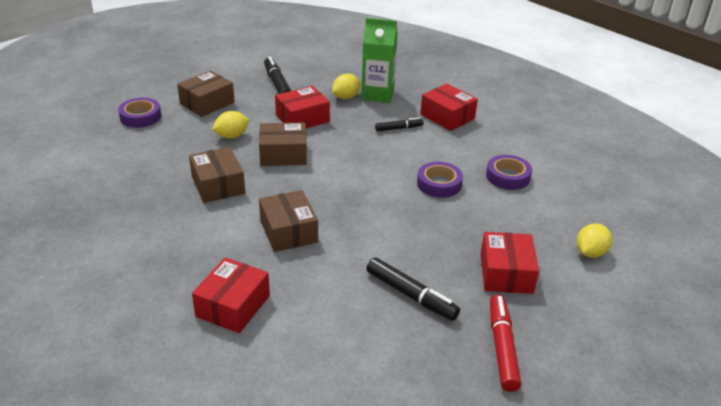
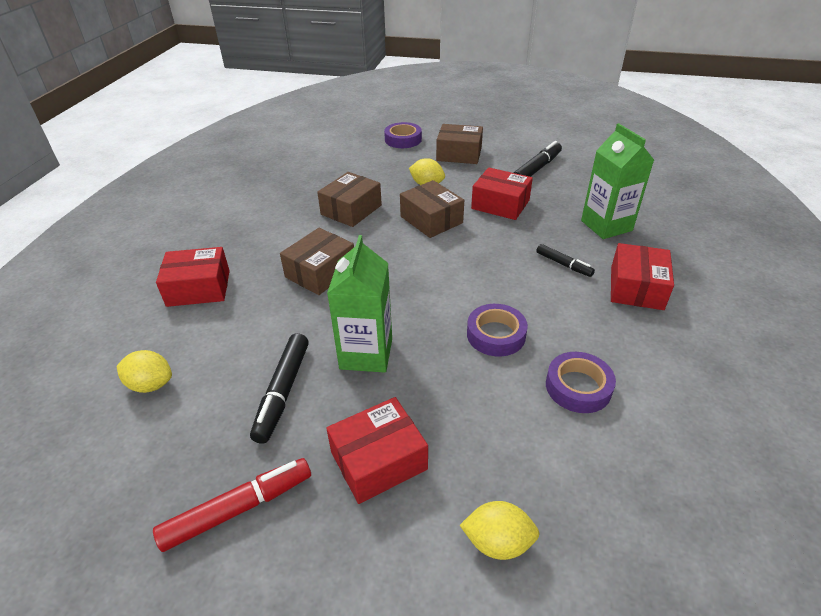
camera: 60 degrees right, 5 degrees up
yellow lemon [332,74,360,99] -> yellow lemon moved to [117,350,172,393]
none -> green carton [327,235,392,373]

